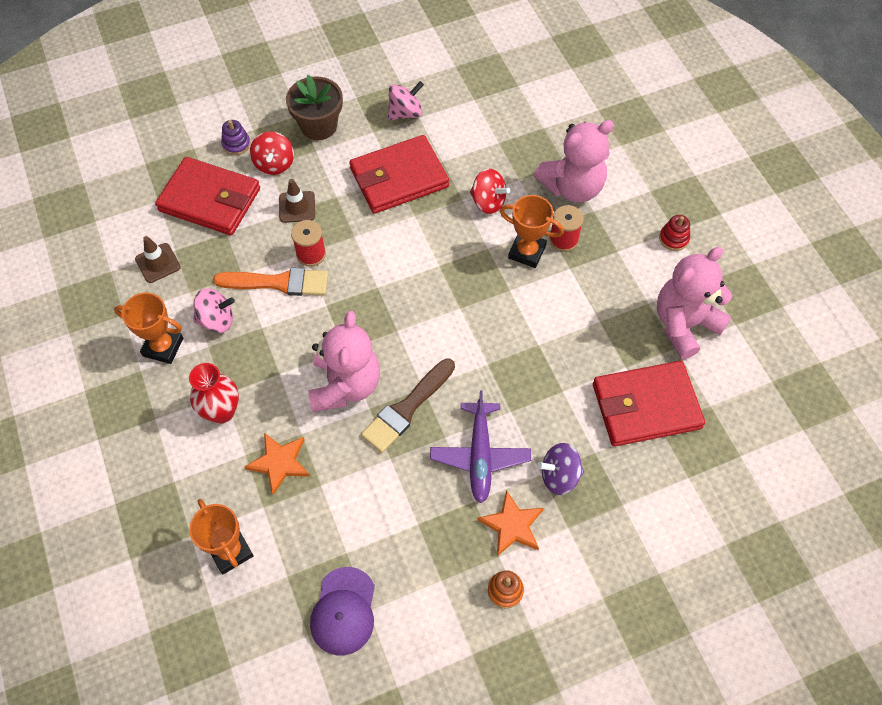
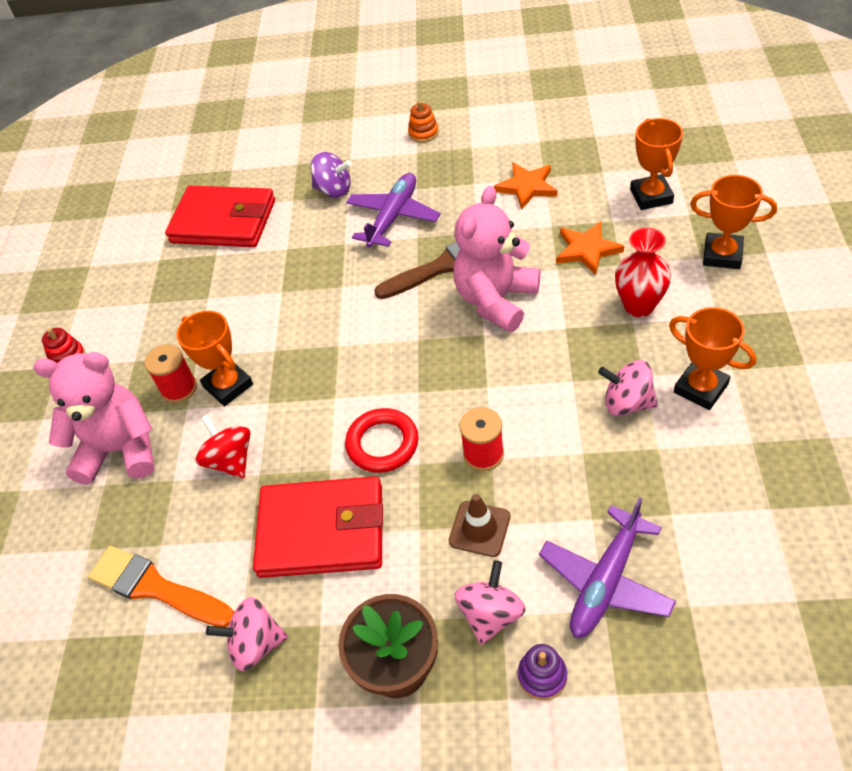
camera: 150 degrees left, 10 degrees down
brown traffic cone [135,236,181,283] -> none
red wallet [155,157,260,235] -> purple plane [539,497,676,638]
orange brush [213,268,328,296] -> orange brush moved to [88,546,234,627]
red spinning top [250,131,294,175] -> pink spinning top [454,560,526,645]
purple cap [310,567,375,655] -> none
orange star [477,490,544,556] -> orange star moved to [494,162,557,210]
pink teddy bear [657,247,733,359] -> none
none -> red ring [345,408,419,473]
none -> orange trophy [690,175,777,269]

